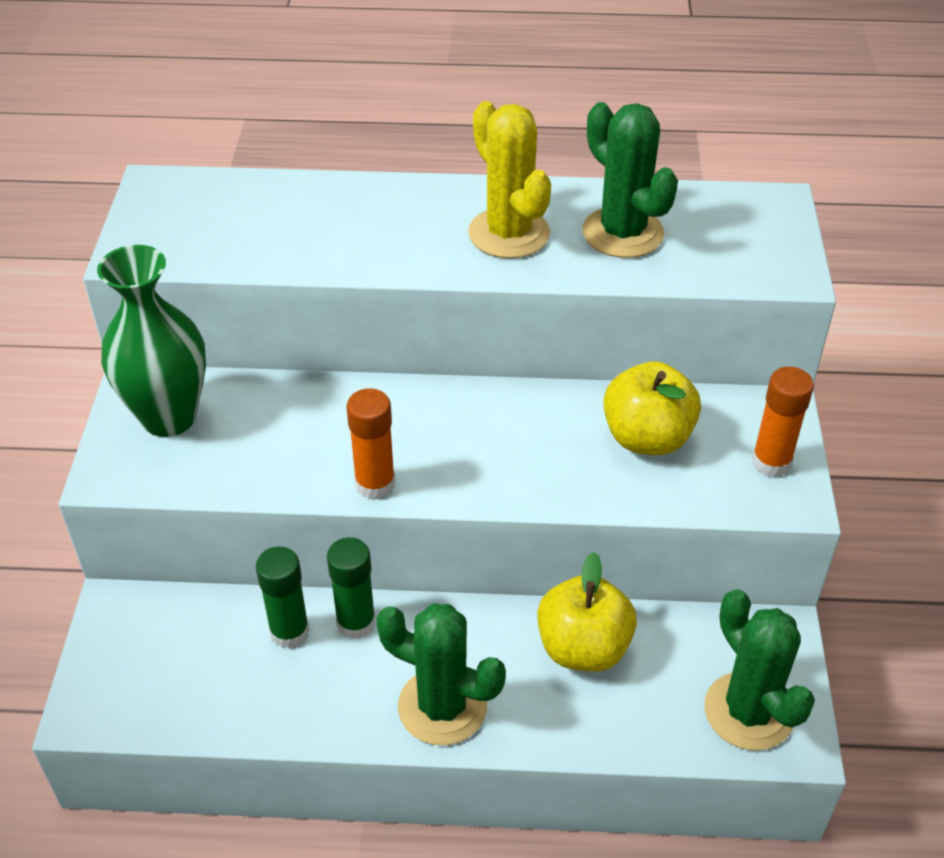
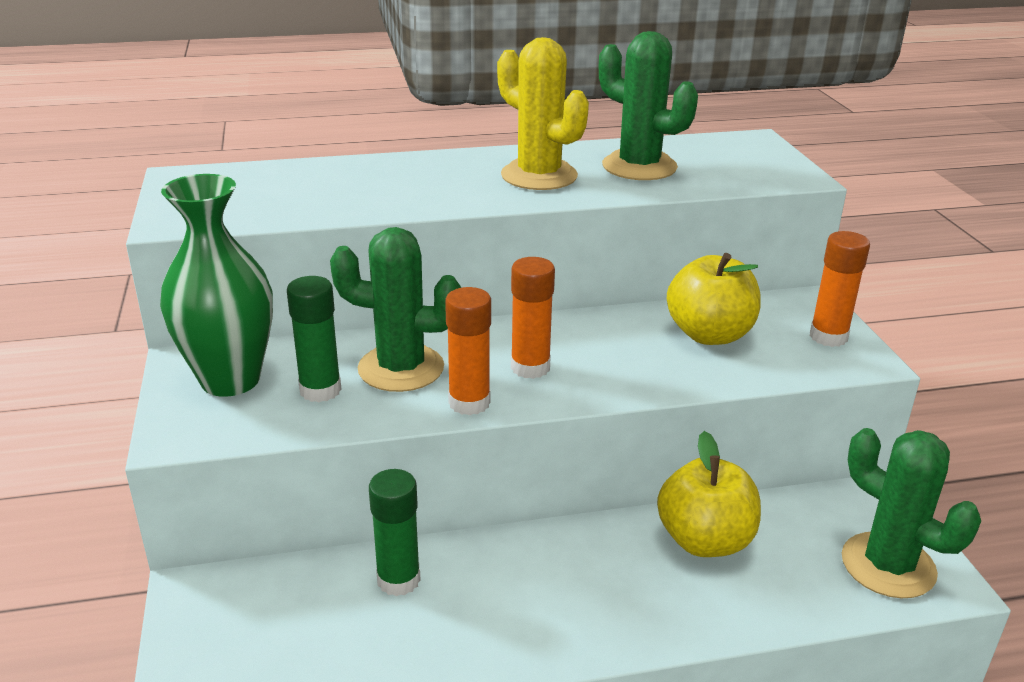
camera: 15 degrees left, 15 degrees down
green glue stick [327,537,376,639] -> green glue stick moved to [287,276,342,402]
green cactus [376,604,506,745] -> green cactus moved to [330,227,462,392]
none -> orange glue stick [511,257,555,379]

